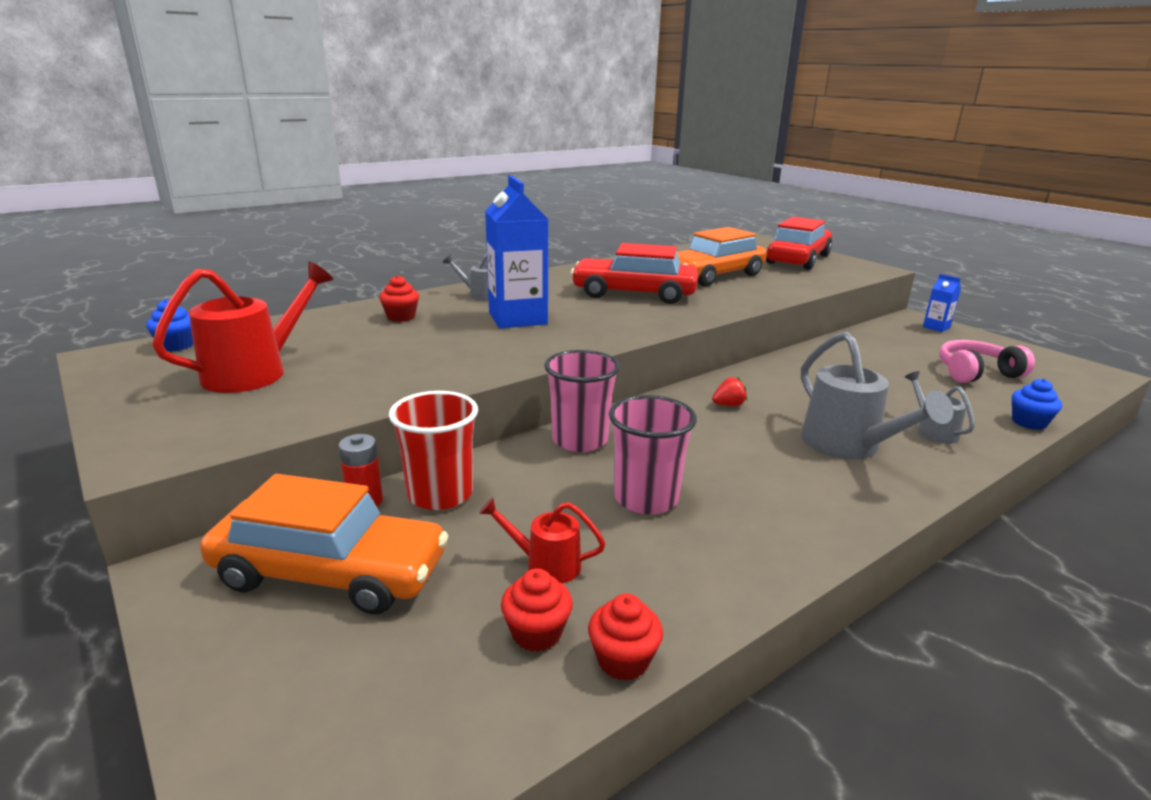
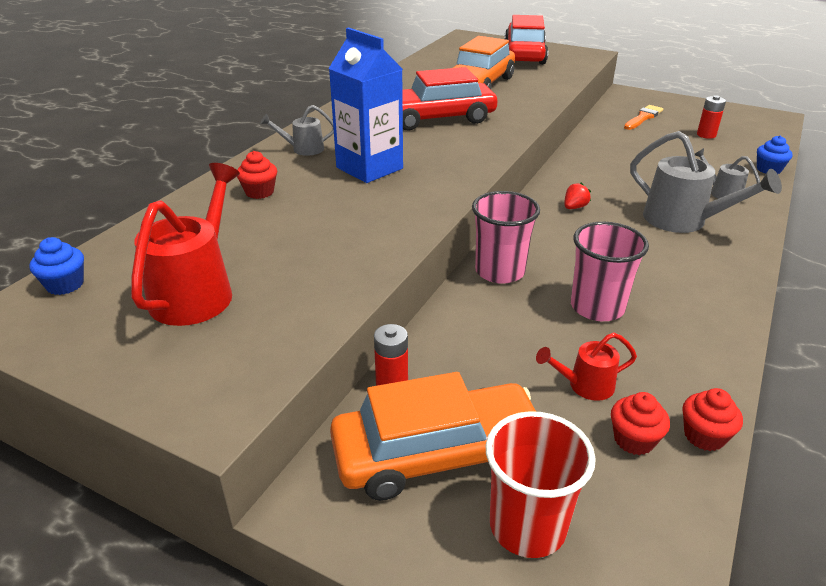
camera: 25 degrees left, 10 degrees up
red cup [389,391,478,510] -> red cup moved to [485,411,596,558]
blue carton [923,274,961,332] -> none
pink headphones [939,340,1035,383] -> red battery [697,95,726,139]
none -> orange brush [624,105,663,130]

